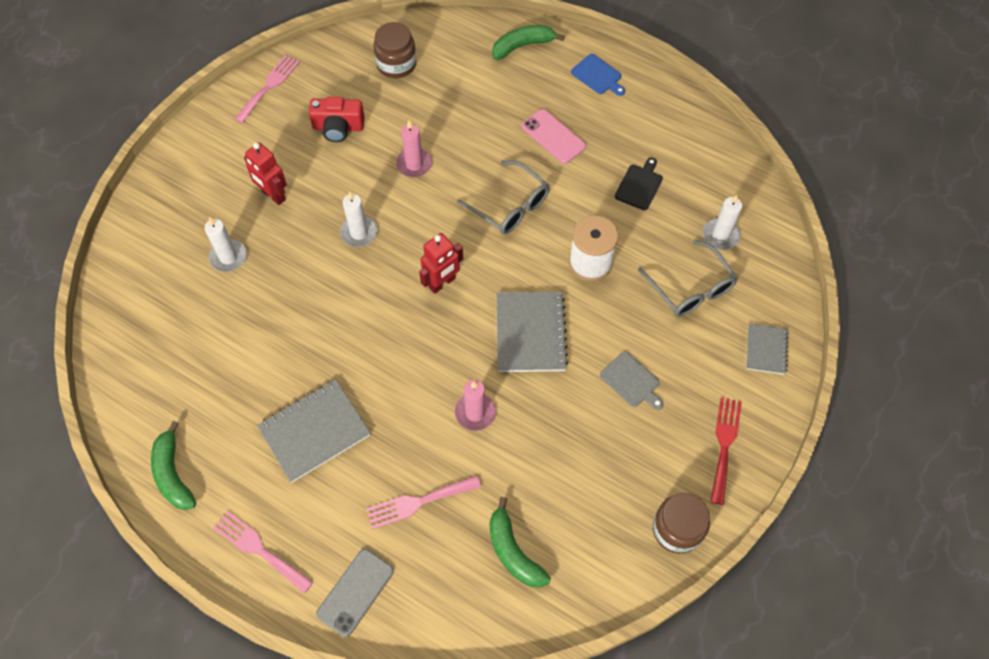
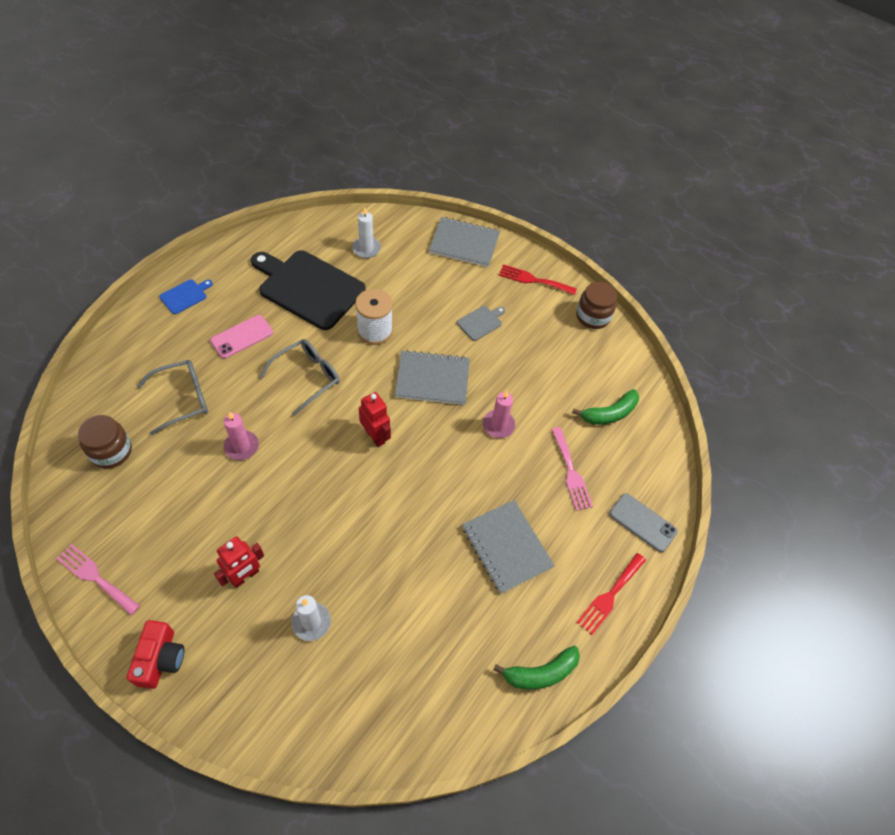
camera: 90 degrees left, 5 degrees down
pink fork [213,511,313,594] -> red fork [577,553,646,635]
red camera [309,97,365,142] -> red camera moved to [127,620,184,689]
white candle [340,191,378,247] -> none
green banana [492,25,565,60] -> none
black cutting board [615,158,663,210] -> black cutting board [251,250,366,330], size x2.35
grey glasses [638,240,738,317] -> grey glasses moved to [137,360,208,435]
grey notebook [746,324,788,375] -> grey notebook [429,217,500,267], size x1.74

